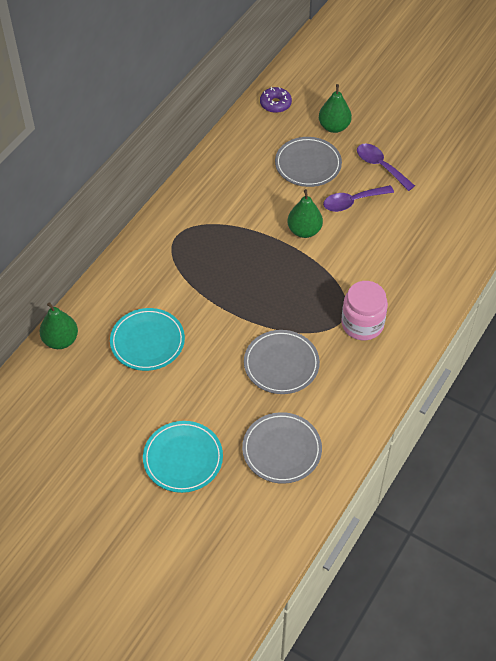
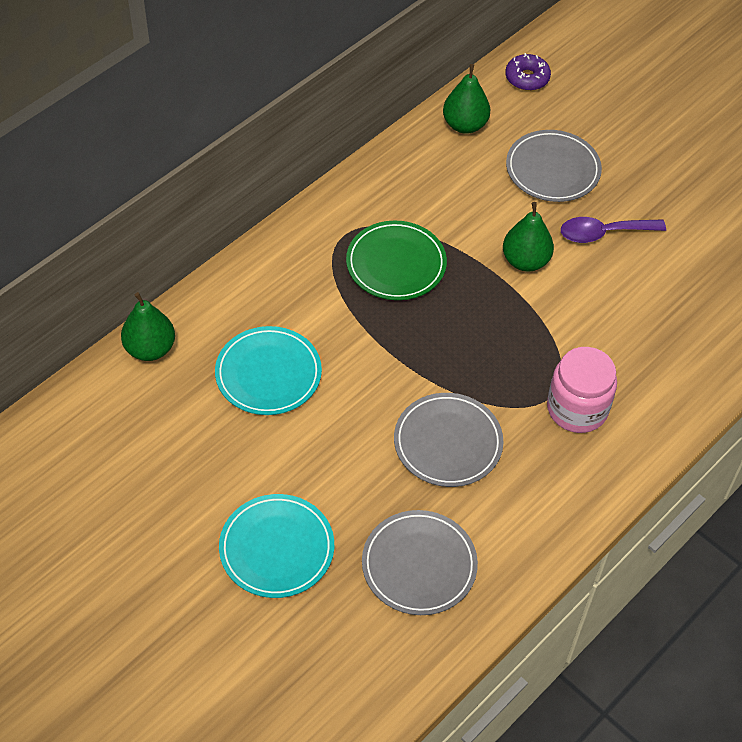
camera: 10 degrees right, 0 degrees up
green pear [319,84,352,133] -> green pear moved to [443,64,490,134]
purple spoon [357,144,415,191] -> none
none -> green plate [346,221,447,300]

